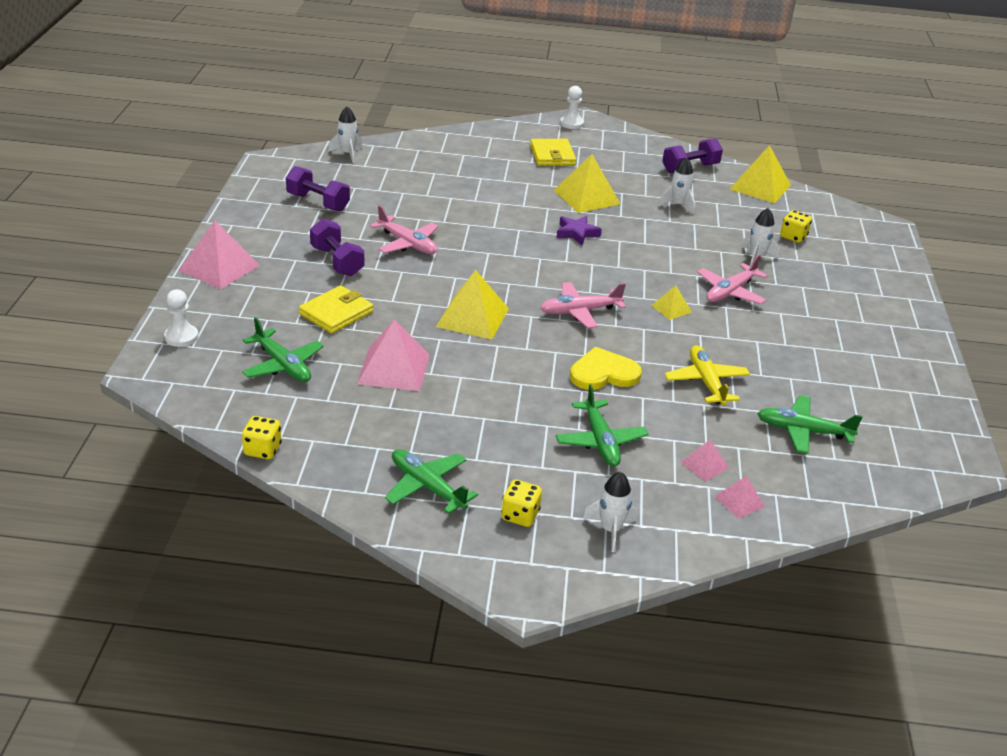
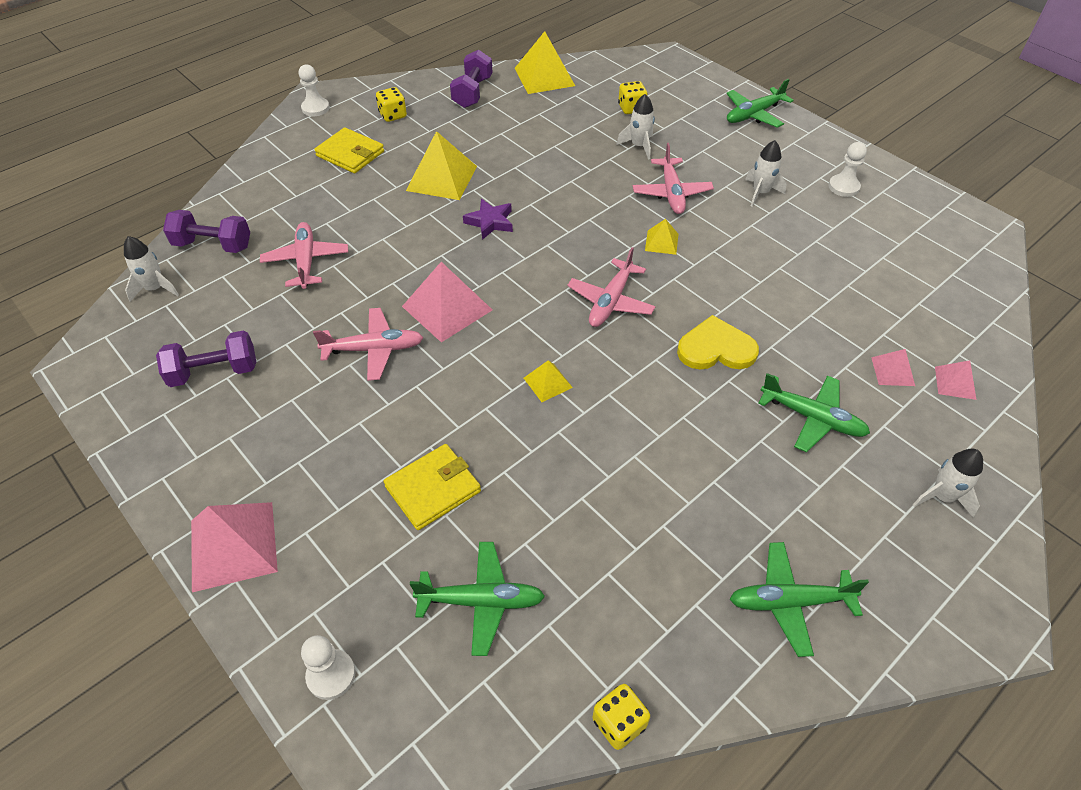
camera: 45 degrees left, 15 degrees up
yellow wallet [299,285,373,333] -> yellow wallet turned 60 degrees clockwise [383,444,481,530]
purple dumbbell [310,219,364,276] -> purple dumbbell moved to [163,210,250,253]
pink pyramid [357,319,430,391] -> pink pyramid moved to [402,262,492,342]
yellow pyramid [436,270,509,340] -> yellow pyramid [524,360,573,402], size x0.52
yellow dice [501,480,542,527] -> yellow dice moved to [376,87,407,122]
yellow heart [570,347,642,390] -> yellow heart turned 60 degrees clockwise [677,315,759,370]
white rocket [658,157,695,214] -> white rocket moved to [745,140,787,207]
yellow plane [665,345,750,406] -> none
green plane [757,395,863,454] -> green plane moved to [726,79,794,128]
none -> pink plane [260,222,348,289]
none -> white pawn [829,142,867,197]

